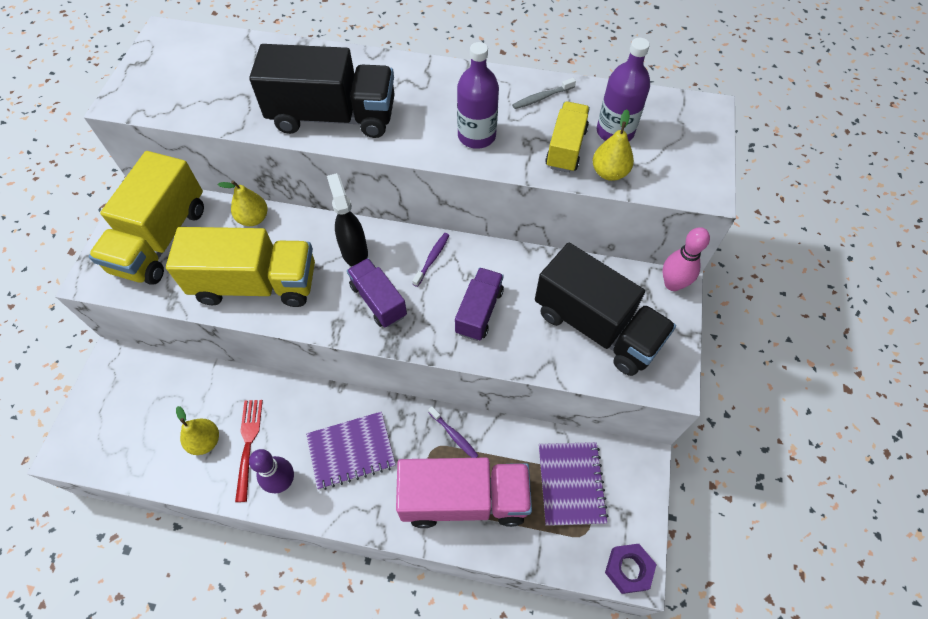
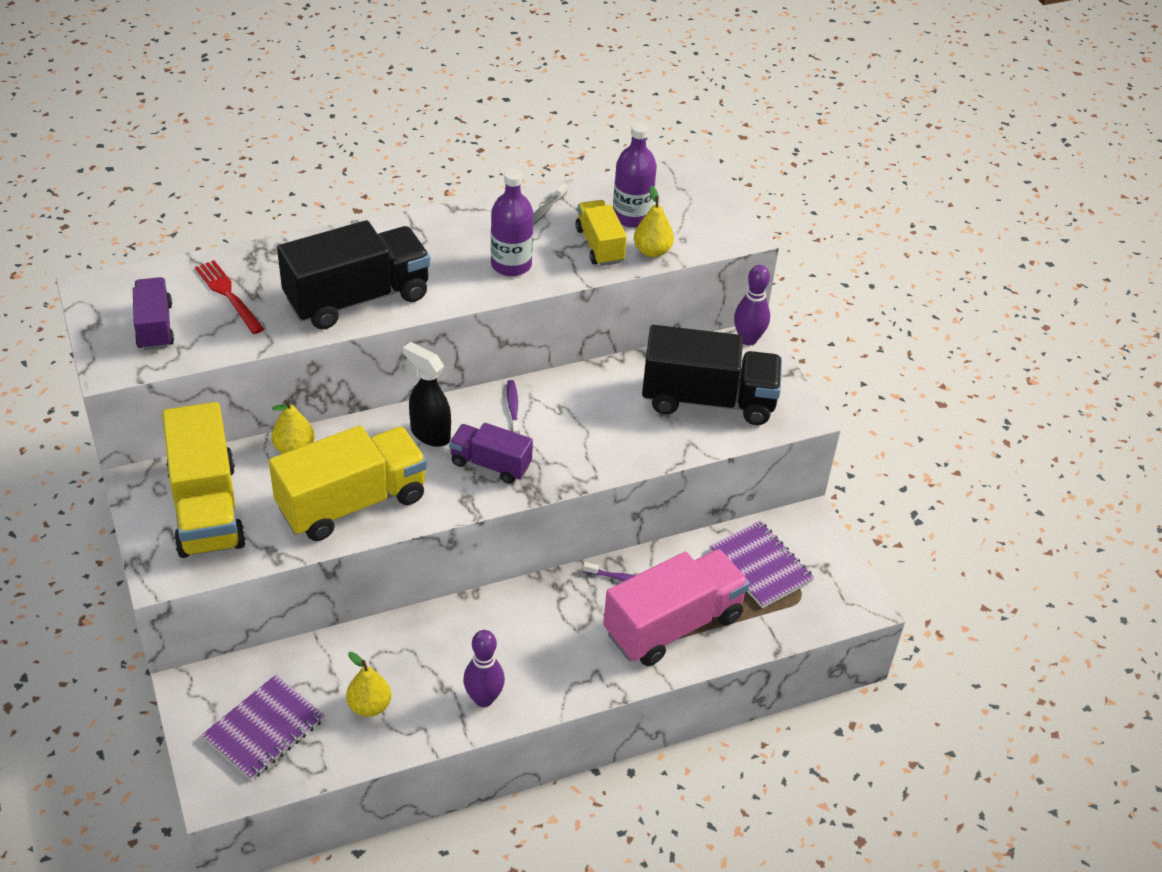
camera: 35 degrees left, 15 degrees down
red fork [235,400,263,502] -> red fork moved to [195,260,264,334]
purple notebook [306,411,396,490] -> purple notebook moved to [202,675,324,780]
purple truck [455,268,504,341] -> purple truck moved to [133,277,174,350]
purple nut [605,544,657,594] -> none
pink bowling pin [663,227,710,291] -> purple bowling pin [734,265,770,345]

